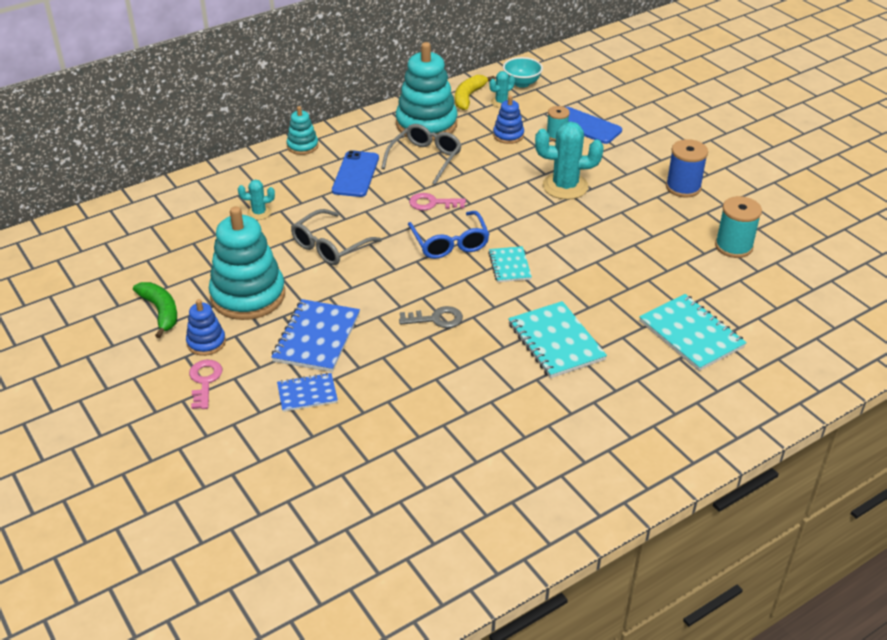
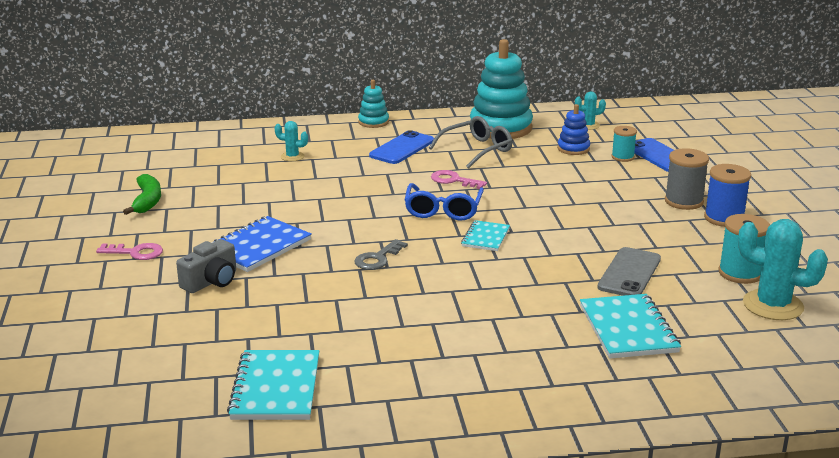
camera: 25 degrees right, 15 degrees down
blue stacking toy [186,299,226,356] -> none
pink key [189,360,222,409] -> pink key turned 75 degrees clockwise [96,243,163,260]
turquoise stacking toy [209,206,285,320] -> none
blue notebook [277,373,338,412] -> grey camera [176,239,236,293]
grey glasses [291,209,382,265] -> none
grey key [399,306,463,328] -> grey key turned 105 degrees clockwise [354,239,408,270]
yellow banana [455,75,495,110] -> none
turquoise bowl [503,57,543,88] -> none
turquoise notebook [508,301,607,378] -> turquoise notebook moved to [227,350,319,420]
turquoise cactus [535,121,603,199] -> turquoise cactus moved to [738,219,828,320]
none -> grey phone [597,247,661,296]
none -> grey spool [665,148,709,210]

